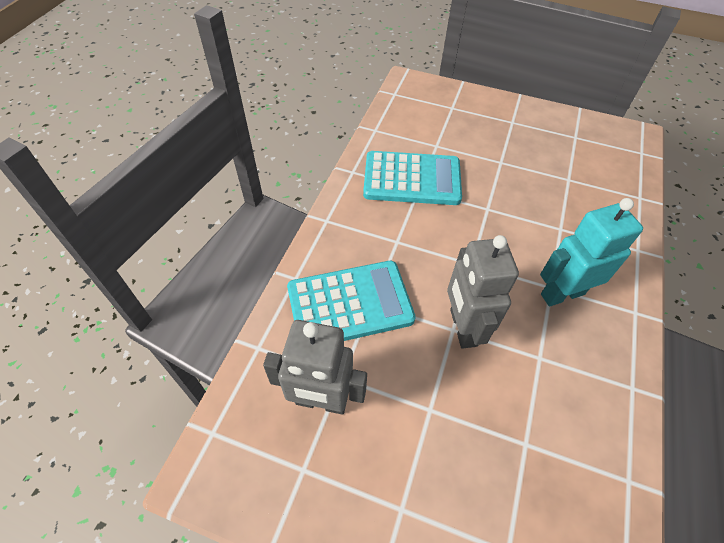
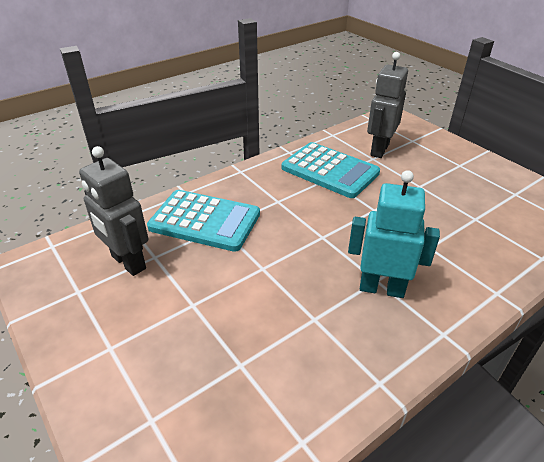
camera: 35 degrees right, 15 degrees down
grey robot [447,235,519,349] -> grey robot moved to [367,52,408,158]

